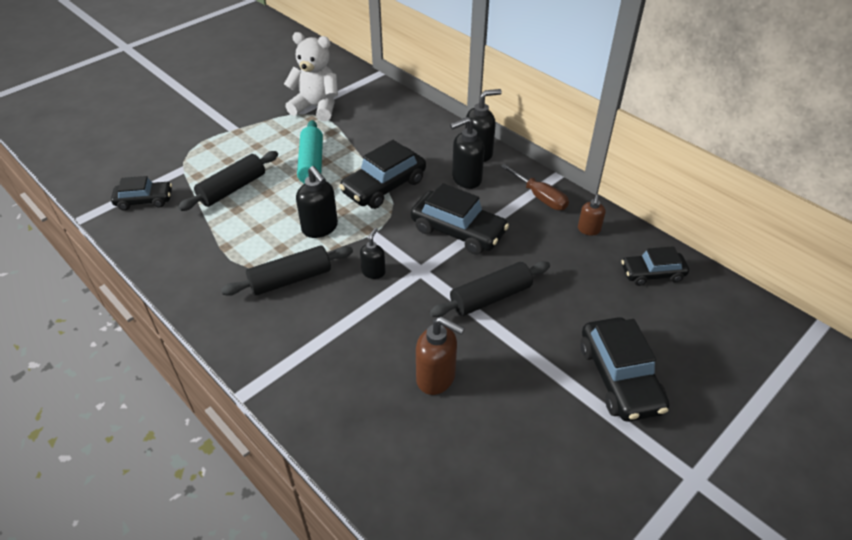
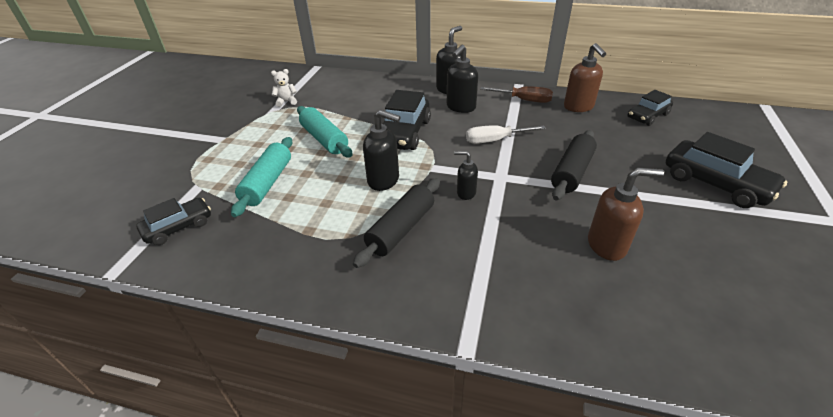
camera: 30 degrees left, 5 degrees down
black rolling pin [178,151,278,211] -> turquoise rolling pin [231,137,292,217]
white teddy bear [284,32,338,121] -> white teddy bear [271,69,297,107], size x0.46
black soap dispenser [360,228,386,279] -> black soap dispenser turned 60 degrees counterclockwise [454,151,478,200]
black car [411,183,509,255] -> white screwdriver [466,125,546,144]
brown soap dispenser [578,194,605,236] -> brown soap dispenser [564,43,606,112], size x1.66

